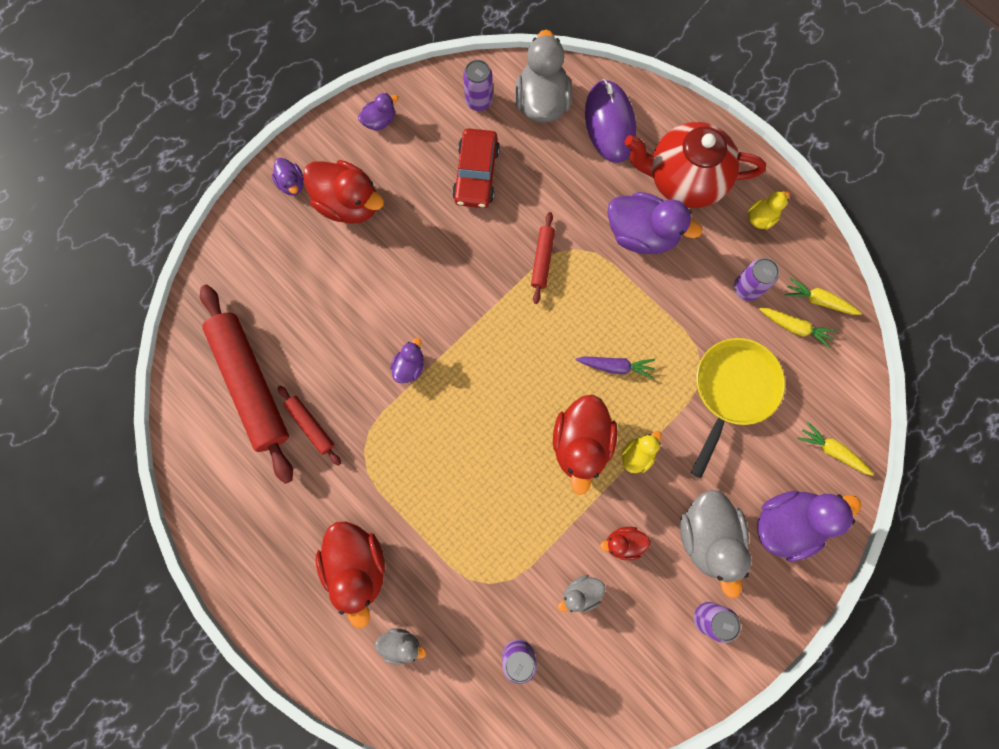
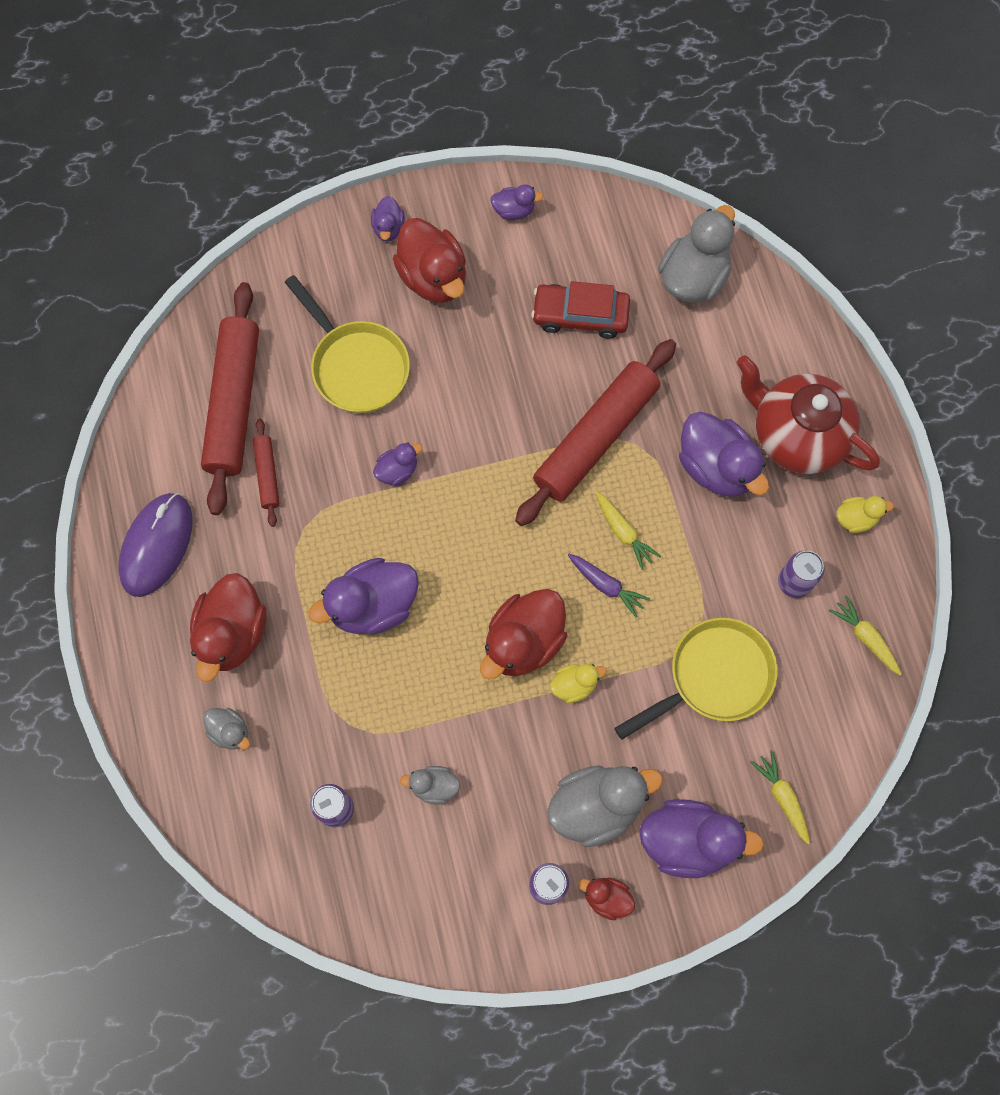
camera: 30 degrees right, 5 degrees down
red car [452,128,500,208] -> red car turned 60 degrees clockwise [531,281,630,339]
purple can [463,60,493,111] -> none
red rolling pin [531,212,555,304] -> red rolling pin [515,339,676,526], size x2.18
purple mouse [585,79,636,163] -> purple mouse moved to [118,493,193,597]
red duck [600,527,651,560] -> red duck moved to [578,877,635,920]
grey duck [680,490,751,599] -> grey duck turned 135 degrees counterclockwise [547,765,663,847]
yellow carrot [760,308,837,349] -> yellow carrot moved to [596,492,661,570]
none -> yellow pan [285,275,410,413]
none -> purple duck [308,558,419,634]

